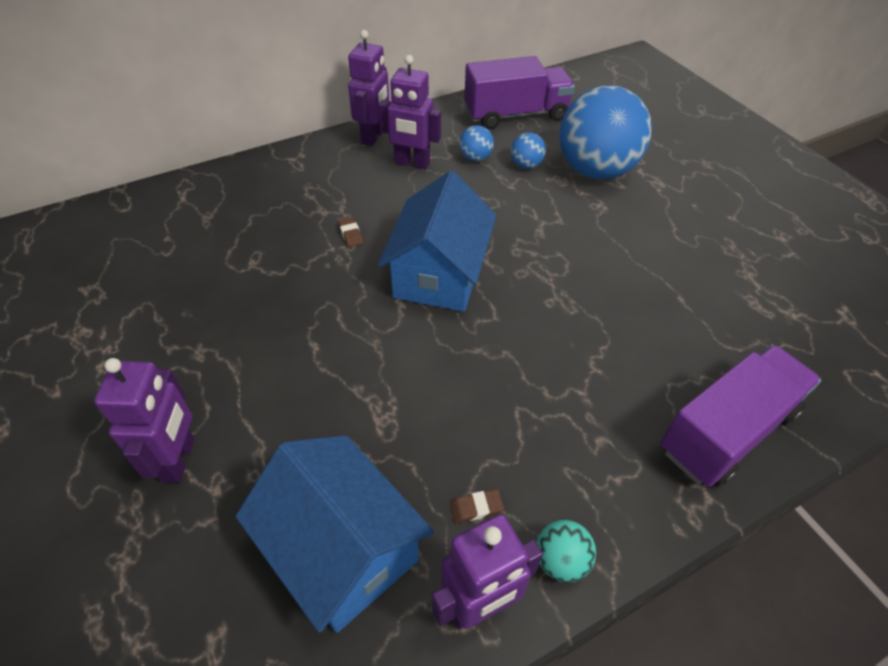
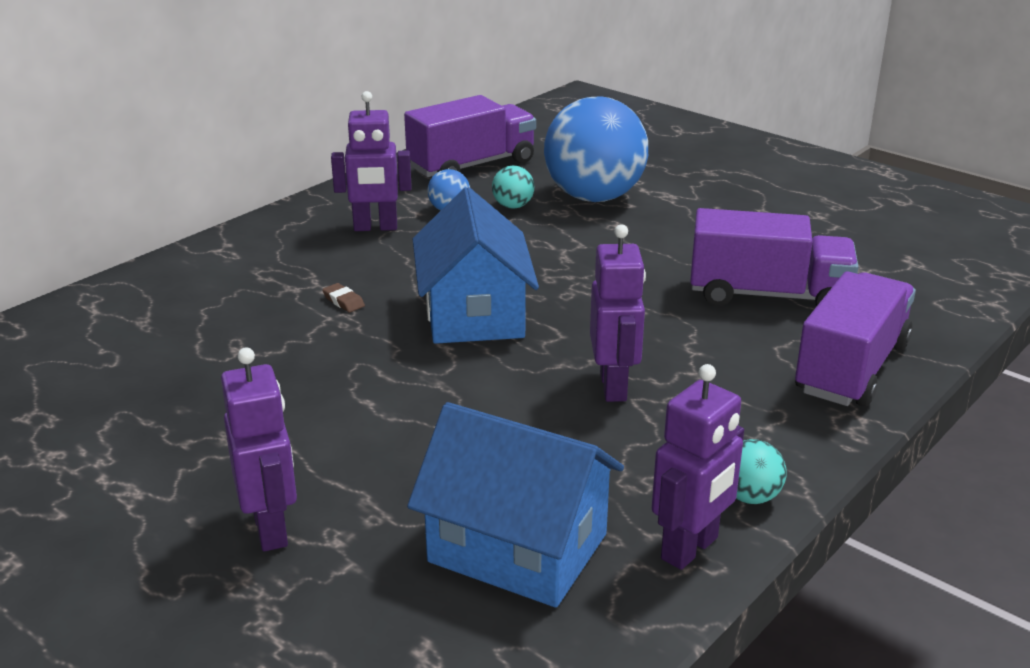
camera: 20 degrees left, 20 degrees down
purple robot [348,30,390,146] -> purple robot moved to [590,224,646,402]
brown eraser [450,489,504,523] -> none
blue ball [511,132,546,169] -> turquoise ball [492,166,534,209]
none -> purple truck [690,208,859,306]

